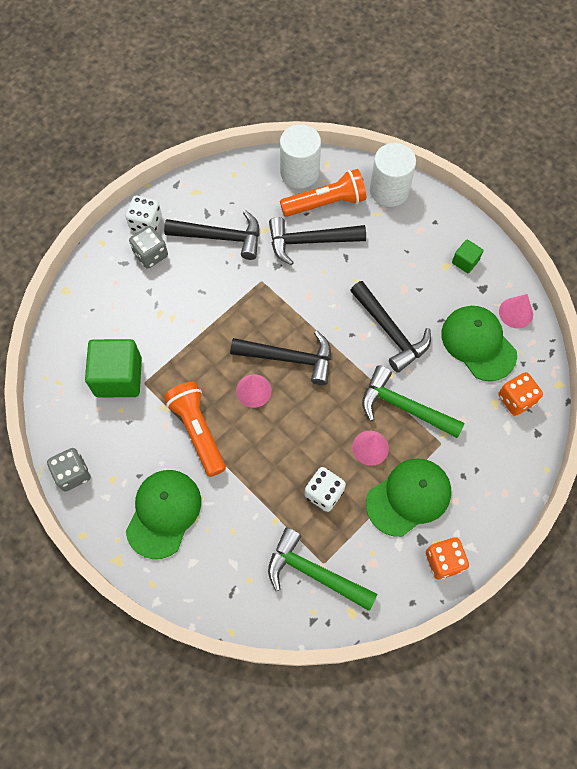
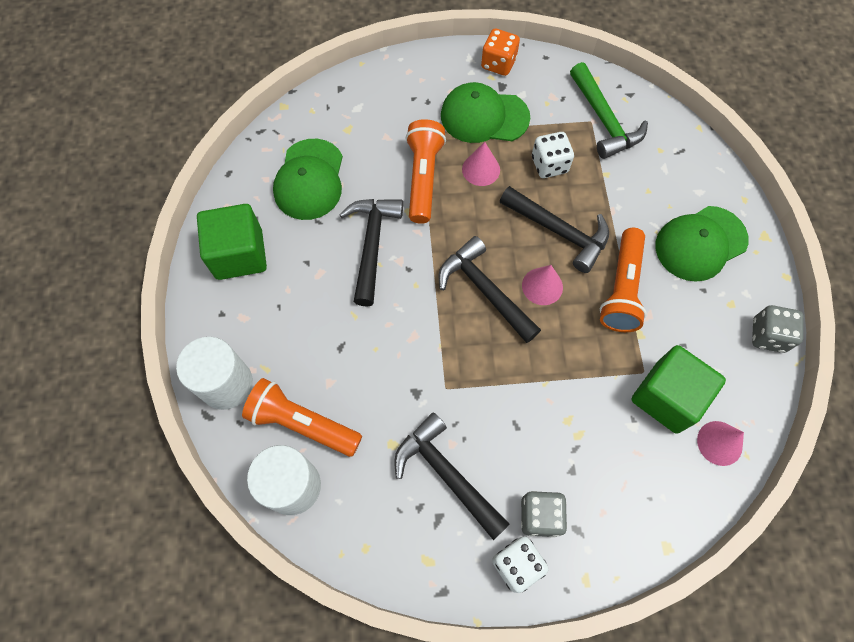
camera: 140 degrees left, 0 degrees up
black hammer [269,217,366,265] -> black hammer moved to [500,186,609,273]
green hammer [362,365,465,438] -> orange flashlight [406,119,446,224]
green cube [452,239,483,273] -> green cube [197,204,267,280], size x2.04
orange dice [498,372,543,416] -> none
pink cone [499,294,533,328] -> pink cone moved to [697,421,744,466]

